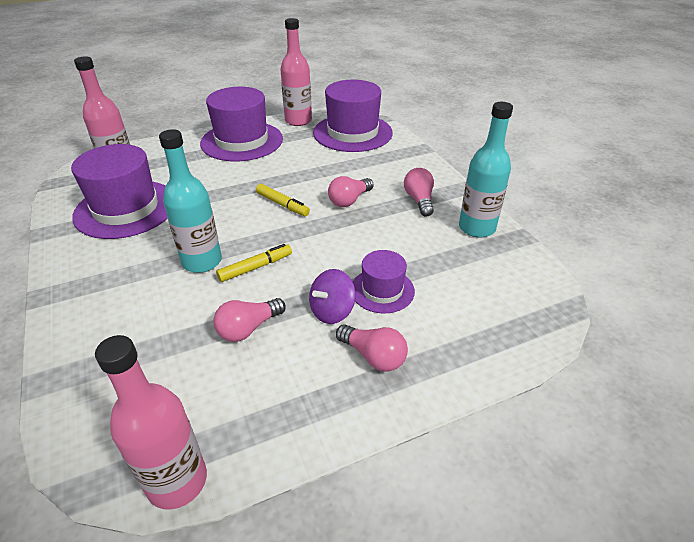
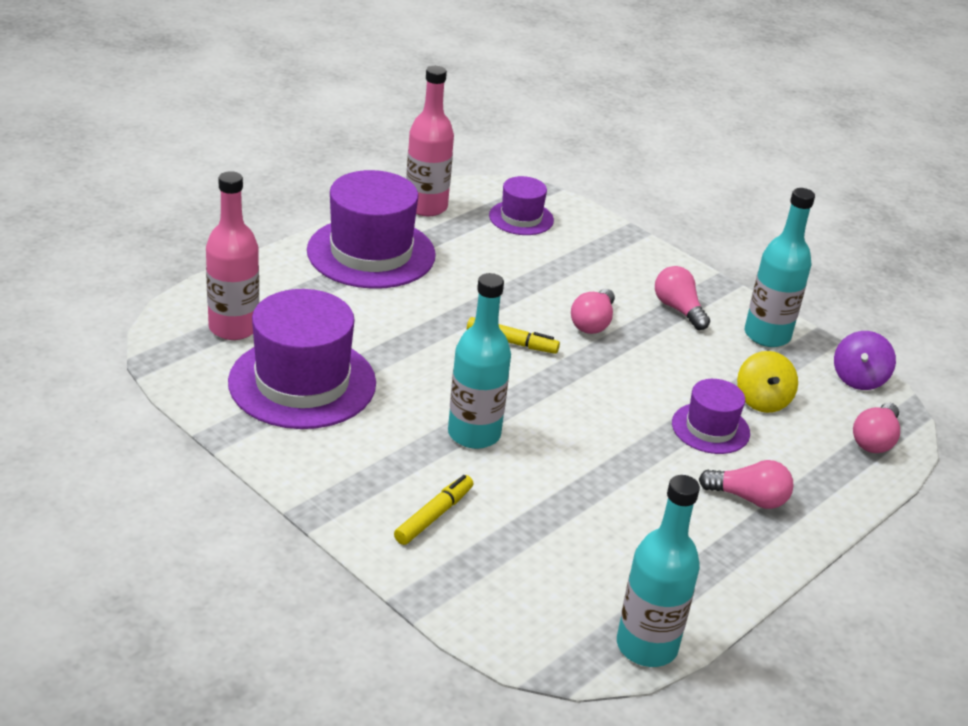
camera: 25 degrees left, 5 degrees down
pink bottle [95,335,207,510] -> turquoise bottle [617,475,700,667]
pink light bulb [213,298,286,342] -> pink light bulb moved to [853,403,900,453]
yellow marker [216,244,292,282] -> yellow marker moved to [394,475,473,545]
purple spinning top [309,269,356,324] -> purple spinning top moved to [834,331,896,390]
purple hat [313,80,393,152] -> purple hat [489,176,554,235], size x0.54
none -> yellow spinning top [737,351,798,413]

